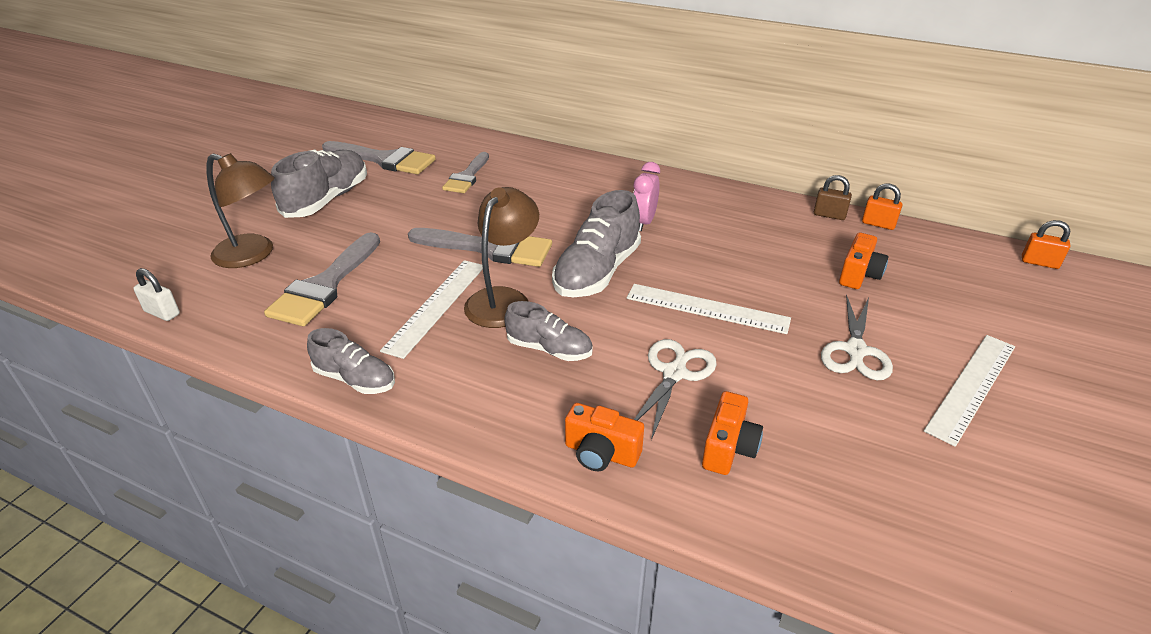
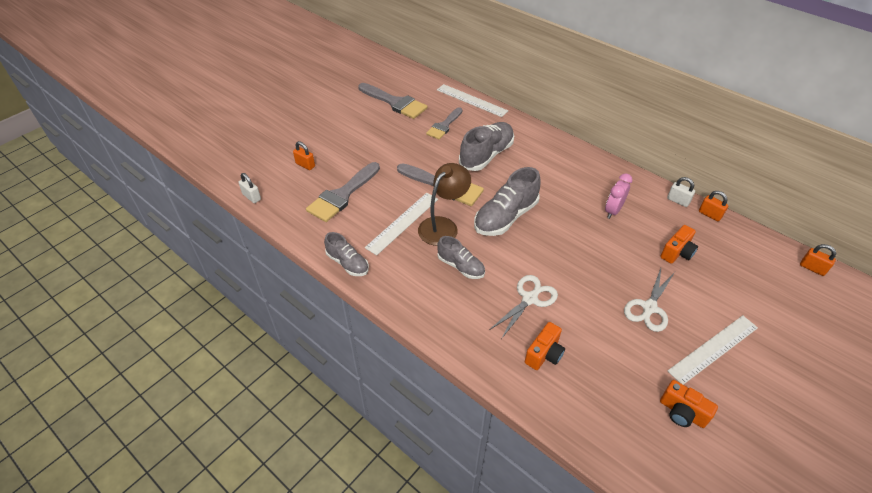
camera: 15 degrees right, 10 degrees up
brown lamp [206,153,275,268] -> orange padlock [293,141,315,170]
grey shoe [271,150,367,218] -> grey shoe moved to [459,122,514,171]
orange camera [565,403,644,471] -> orange camera moved to [660,380,718,428]
white ruler [627,284,791,334] -> white ruler moved to [437,84,508,117]
pink clock [633,162,660,231] -> pink clock moved to [605,173,632,219]
brown padlock [814,175,852,220] -> white padlock [667,177,695,207]

